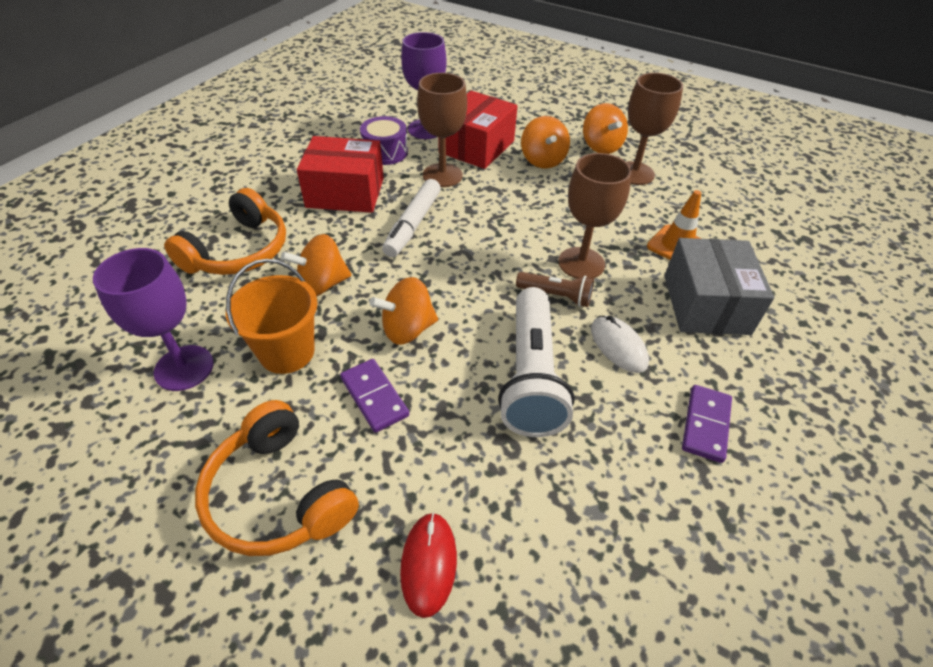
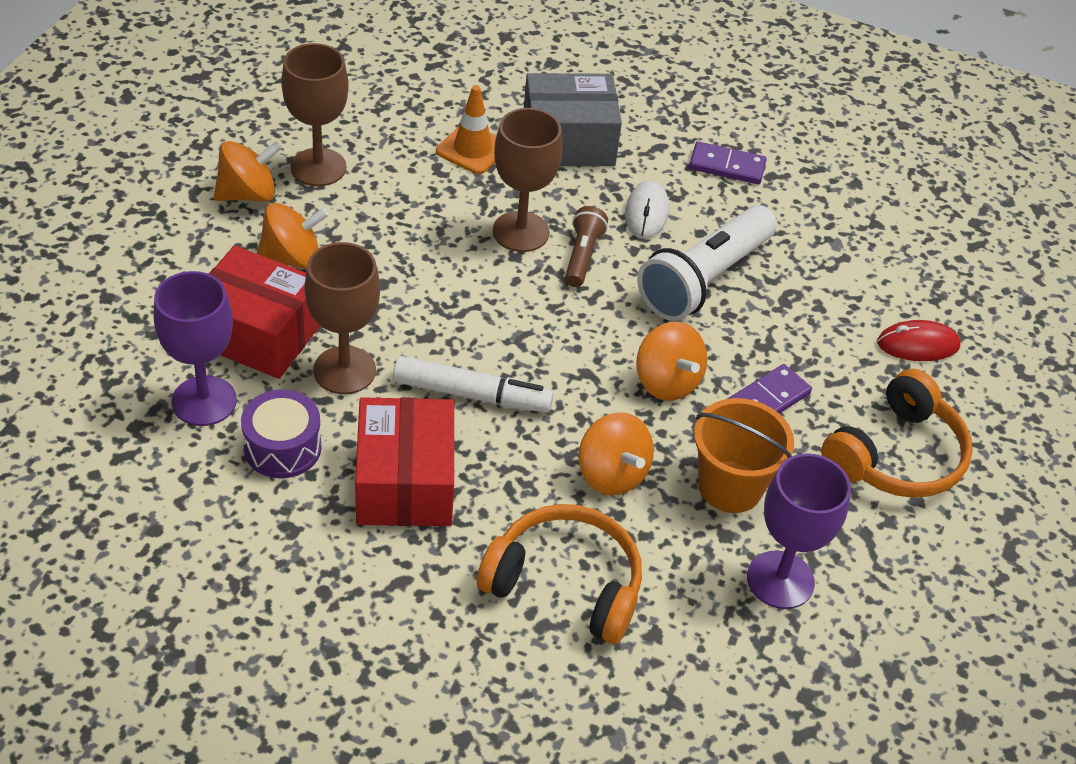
camera: 100 degrees left, 0 degrees up
white flashlight [498,287,575,437] -> white flashlight turned 135 degrees clockwise [637,205,777,321]
white mouse [591,315,649,373] -> white mouse turned 45 degrees counterclockwise [625,180,669,239]

